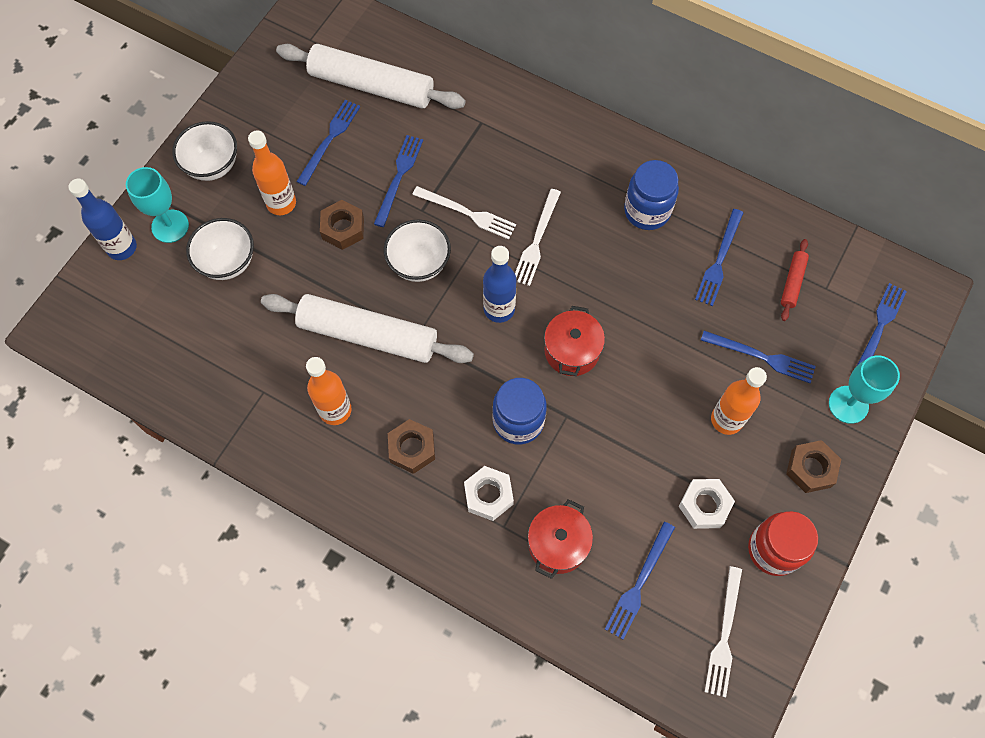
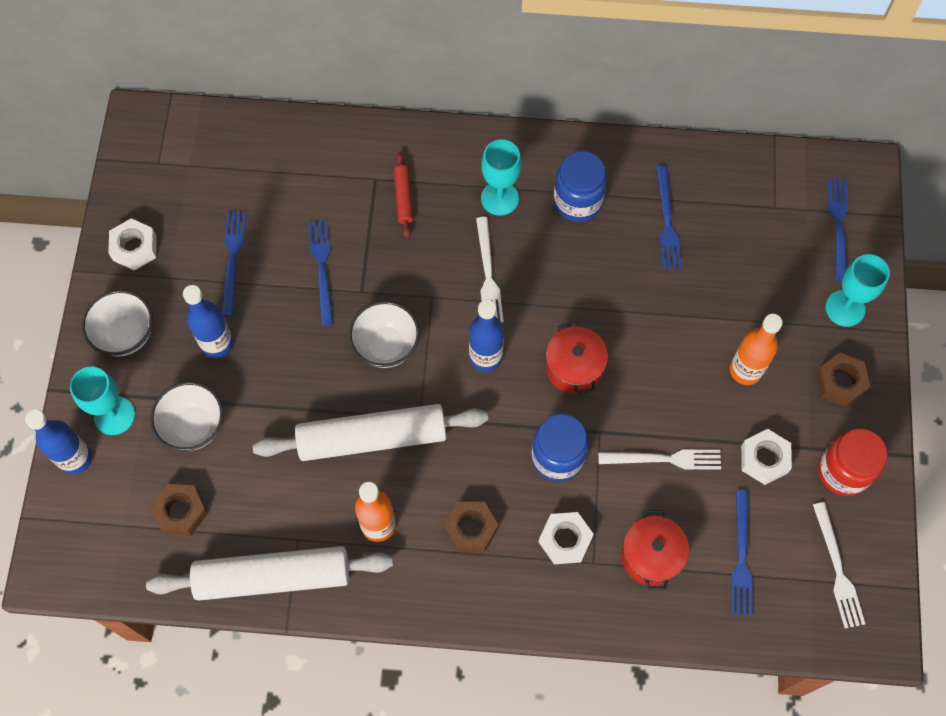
camera: 25 degrees left, 0 degrees up
orange bottle [248,130,296,215] -> blue bottle [183,285,233,358]
white rolling pin [276,44,466,109] -> white rolling pin moved to [146,546,393,601]
brown nut [320,200,364,250] -> brown nut moved to [151,484,208,536]
white fork [412,186,516,240] -> white fork moved to [598,449,721,470]
blue fork [701,331,816,383] -> none
red rolling pin [781,239,809,321] -> red rolling pin moved to [393,152,413,238]
none -> white nut [108,218,157,271]
none -> turquoise goblet [481,139,521,216]

